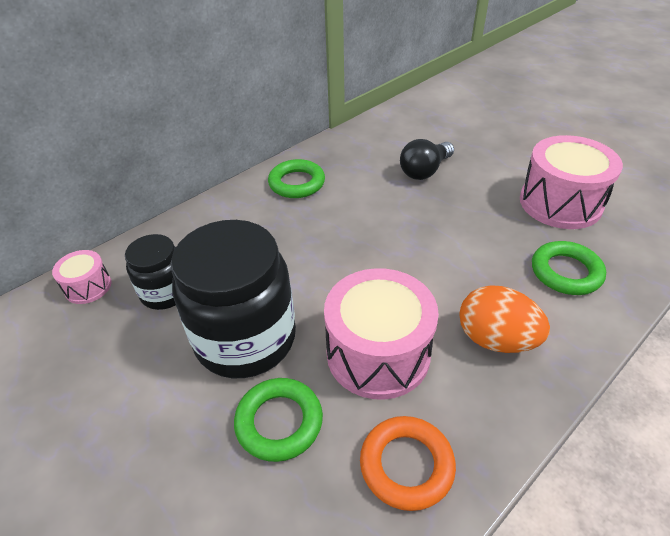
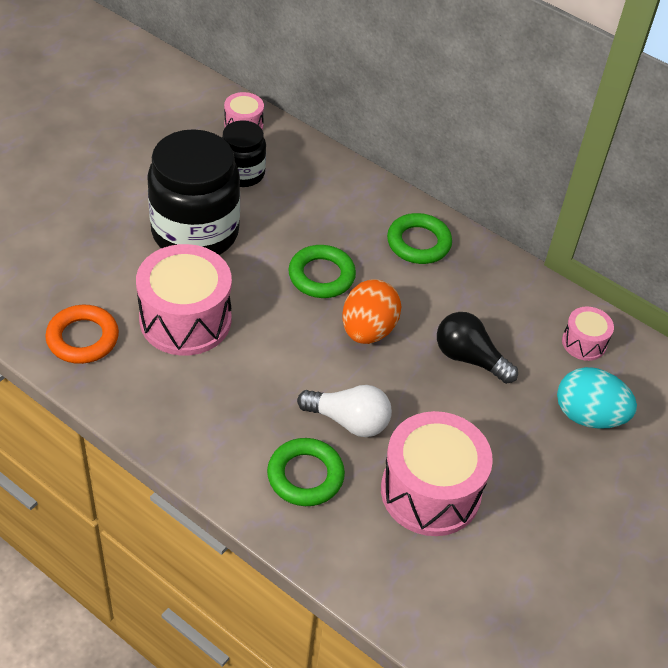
camera: 75 degrees right, 5 degrees up
green ring [234,378,323,462] -> green ring moved to [288,245,356,298]
orange egg [459,285,550,353] -> orange egg moved to [342,279,401,344]
none -> white light bulb [297,385,392,437]
none -> turquoise egg [557,367,637,429]
none -> pink drum [562,307,614,361]

